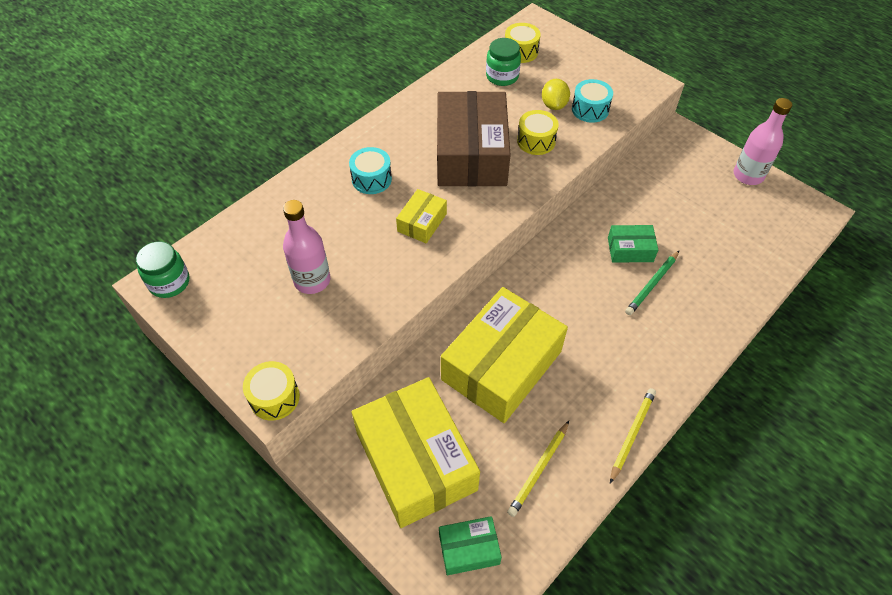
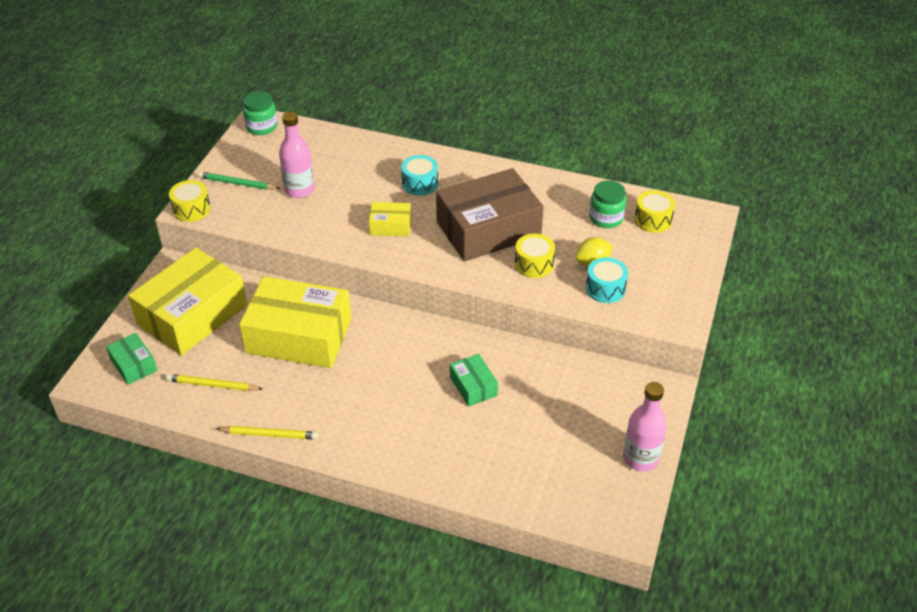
camera: 65 degrees right, 10 degrees down
green pencil [625,251,679,315] -> green pencil moved to [198,172,280,190]

